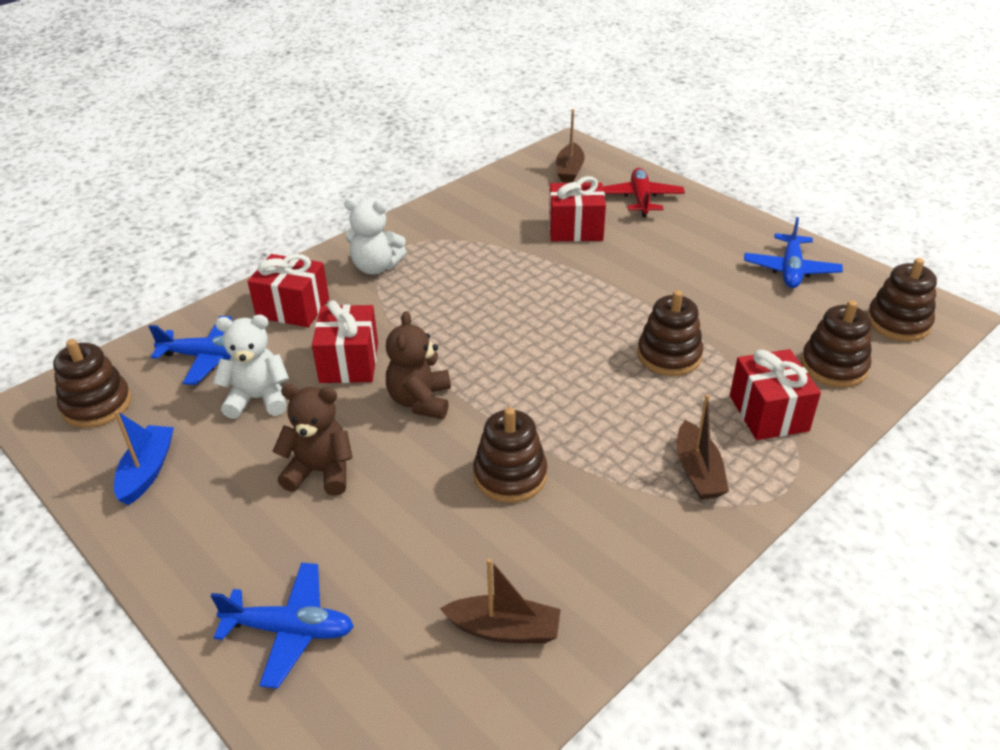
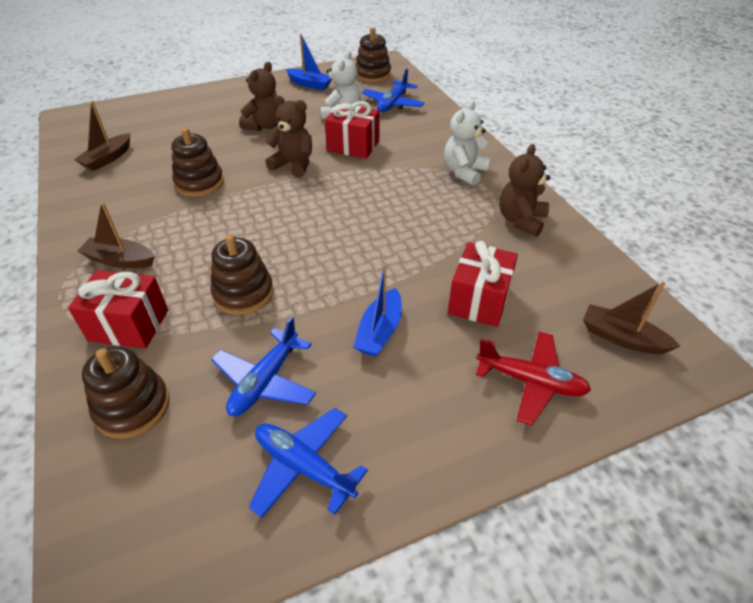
camera: 110 degrees right, 5 degrees up
blue plane [211,563,354,688] -> blue plane moved to [211,316,316,416]
red gift [247,254,329,327] -> none
brown stacking toy [867,258,937,341] -> none
none -> blue boat [353,264,402,357]
none -> brown teddy bear [499,144,550,237]

